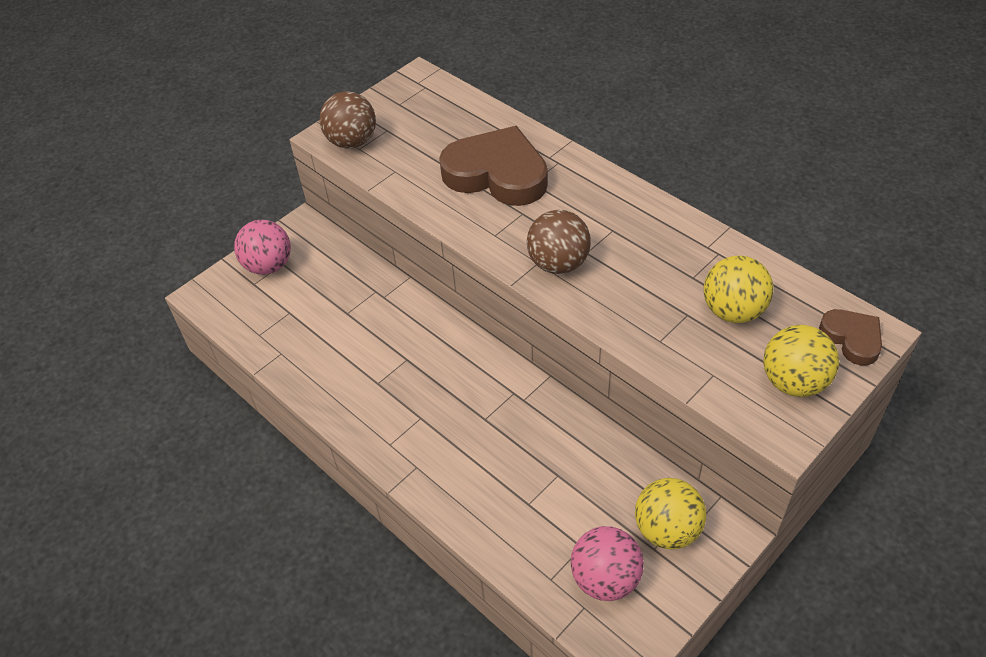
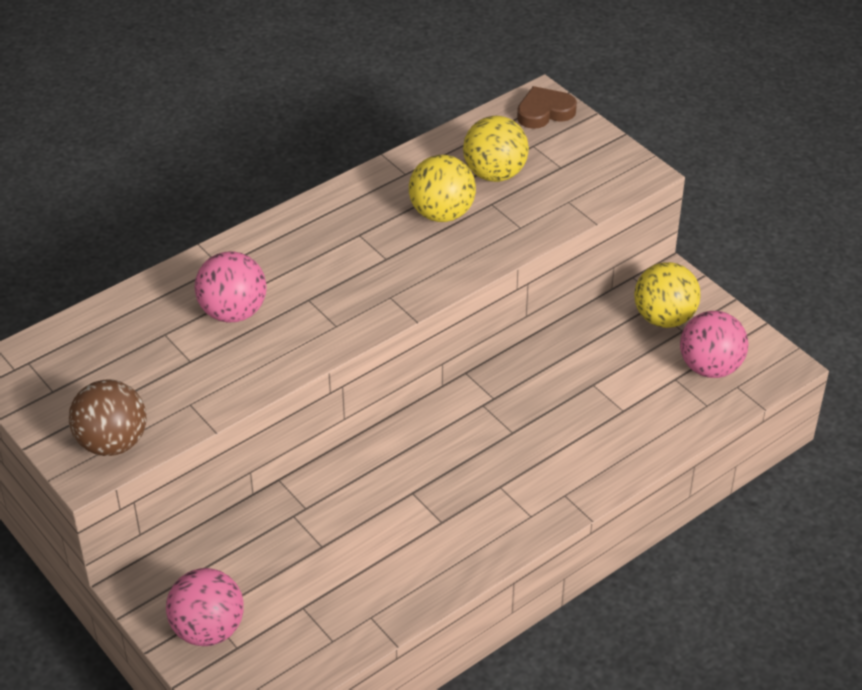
camera: 85 degrees left, 5 degrees down
brown heart [439,126,548,206] -> pink ball [195,251,266,323]
brown ball [527,210,591,274] -> none
yellow ball [763,325,839,397] -> yellow ball moved to [409,155,476,222]

